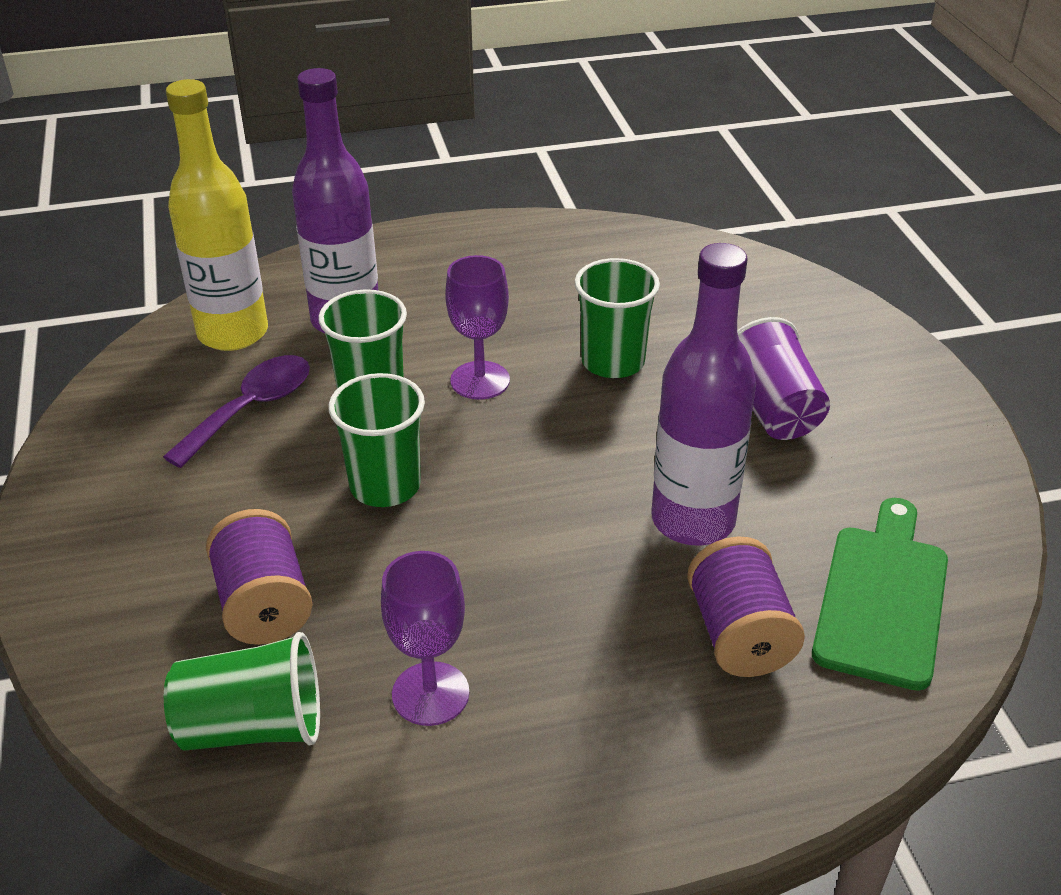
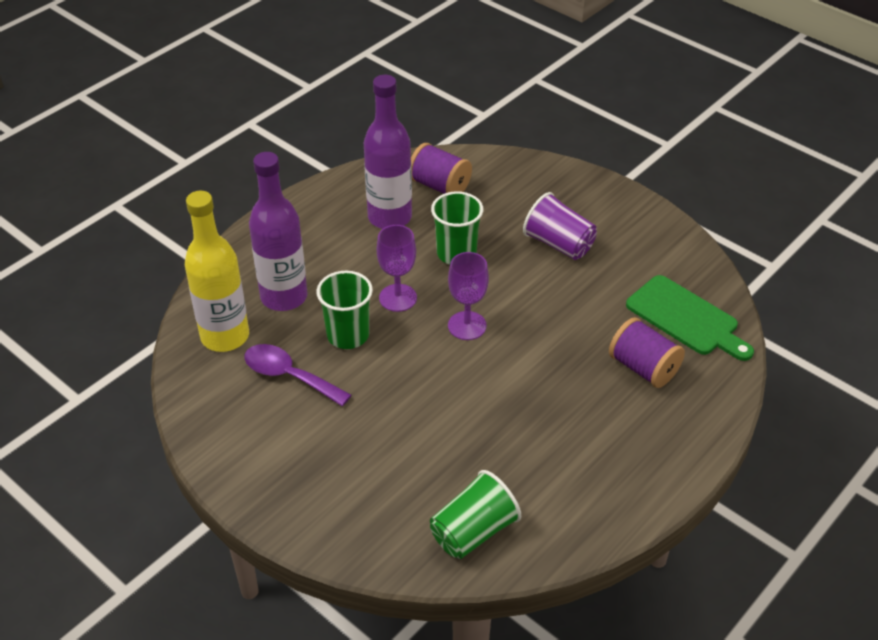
camera: 35 degrees left, 5 degrees up
purple spoon [163,355,310,468] -> purple spoon turned 60 degrees counterclockwise [244,344,351,406]
purple spool [206,509,313,645] -> purple spool moved to [411,143,472,194]
green cup [329,373,425,507] -> none
purple goblet [381,551,469,726] -> purple goblet moved to [448,252,489,340]
purple bottle [651,243,756,545] -> purple bottle moved to [364,75,412,229]
green cutting board [812,498,948,691] -> green cutting board turned 150 degrees clockwise [626,275,754,361]

